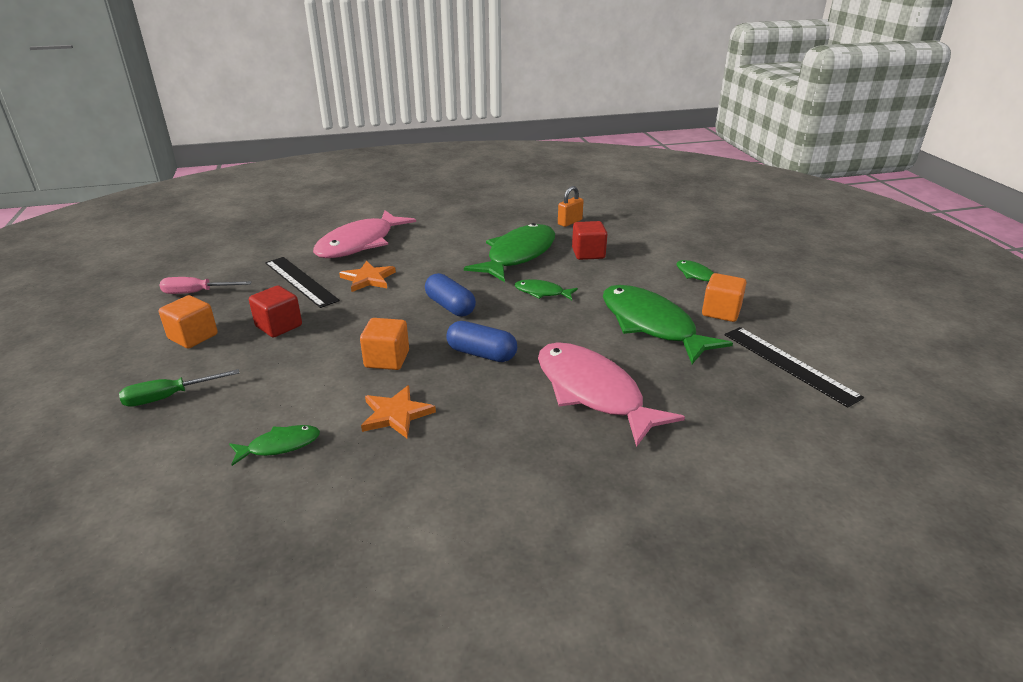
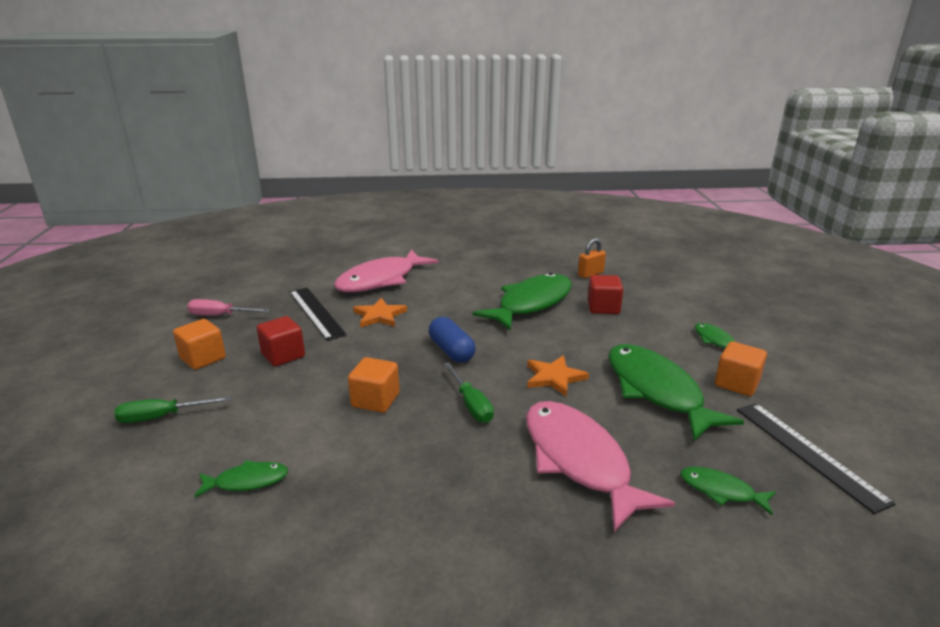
camera: 10 degrees right, 5 degrees down
orange star [361,385,436,438] -> orange star moved to [527,355,589,397]
blue capsule [446,321,517,362] -> green screwdriver [444,362,494,423]
green fish [515,279,578,300] -> green fish moved to [680,467,776,515]

